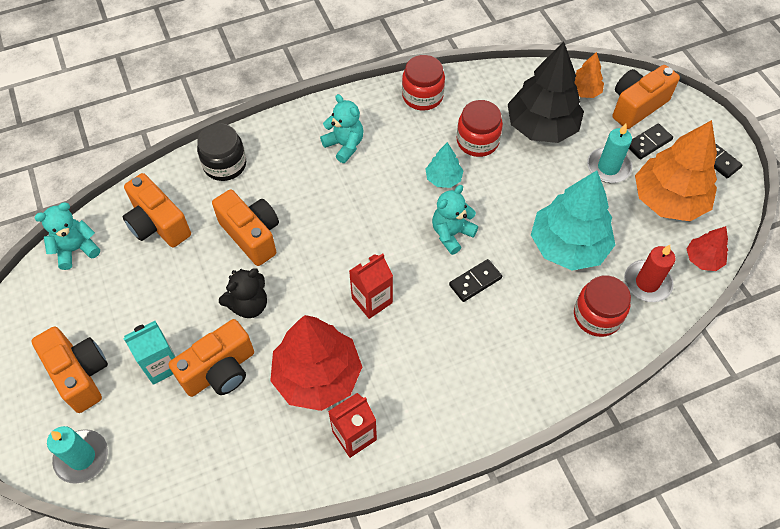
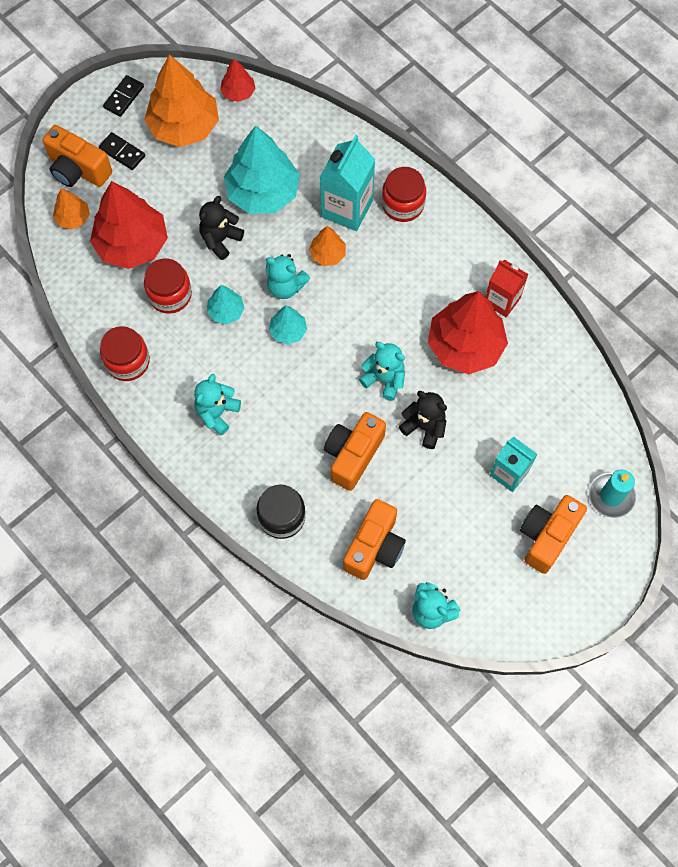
camera: 110 degrees left, 10 degrees up
orange camera [169,319,254,397] -> none
red carton [349,254,393,319] -> none
black domino [449,259,502,302] -> orange tree [309,226,346,266]
black tree [508,42,584,143] -> red tree [90,181,168,269]
red jar [574,275,631,337] -> red jar moved to [382,167,426,222]
turquoise candle [587,124,632,183] -> none
red candle [624,245,675,302] -> none
none -> black teddy bear [199,196,244,260]
none -> turquoise tree [269,306,307,345]
none -> turquoise carton [320,135,376,231]
none -> turquoise teddy bear [359,342,405,401]

